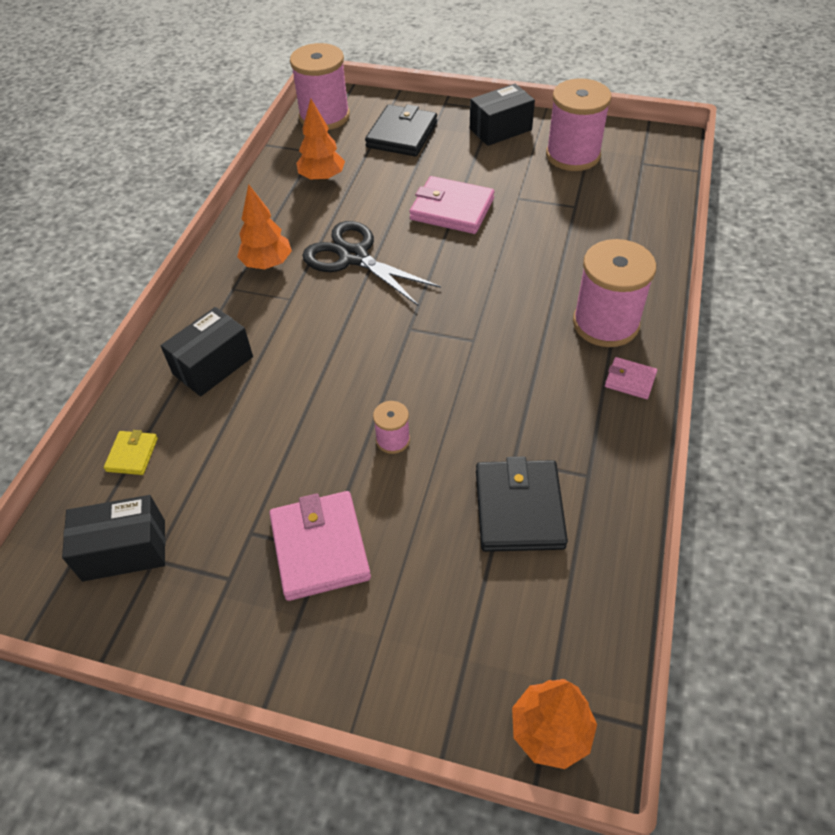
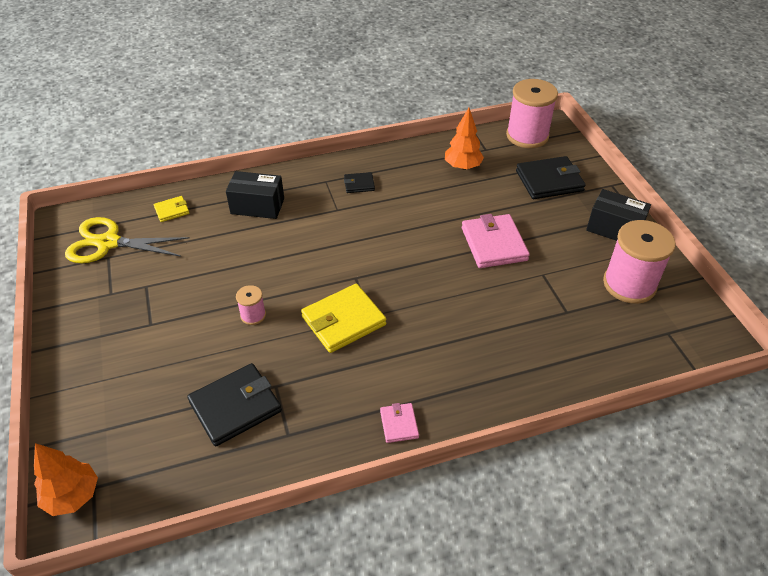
camera: 55 degrees right, 5 degrees down
black box [62,495,165,581] -> yellow scissors [65,217,190,263]
orange tree [237,184,292,269] -> black wallet [344,172,375,193]
pink wallet [269,491,371,601] -> none
black scissors [303,221,441,306] -> none
pink spool [573,239,656,347] -> none
none -> yellow wallet [301,284,386,353]

